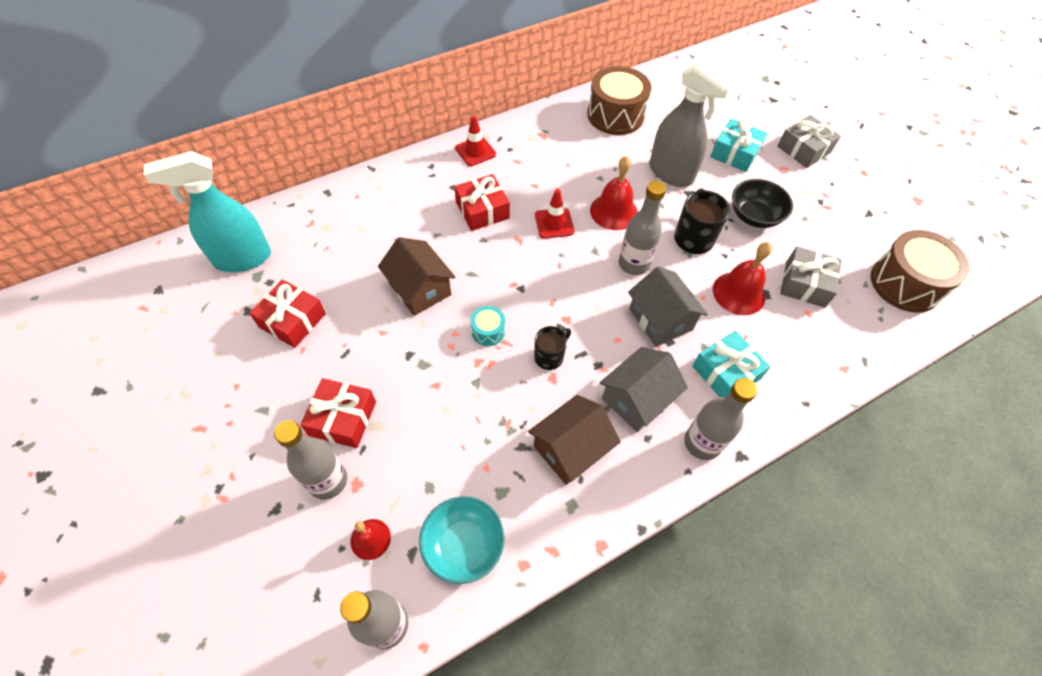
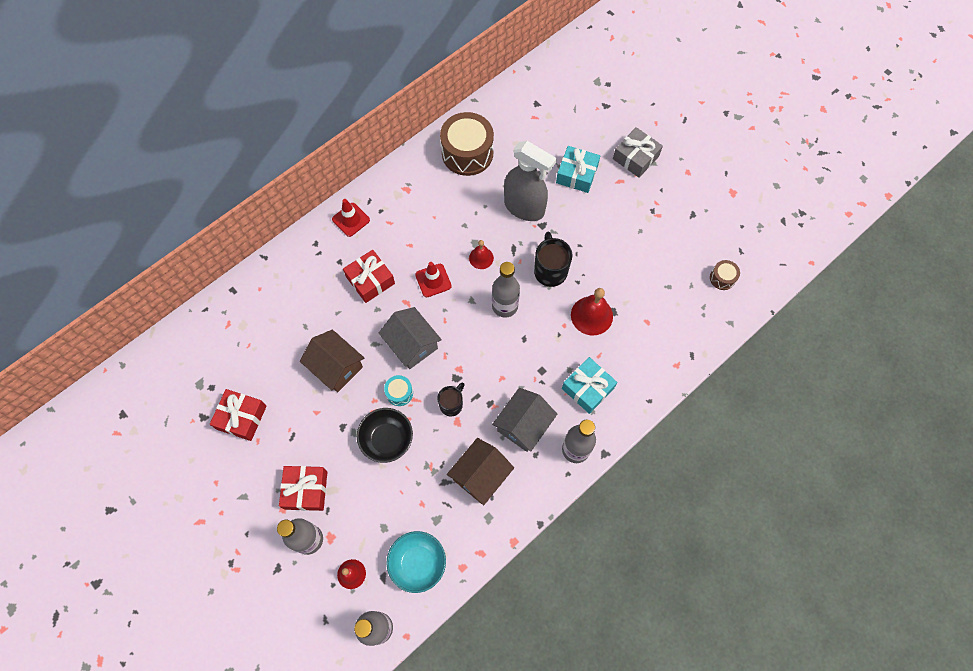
camera: 10 degrees left, 10 degrees up
turquoise spray bottle [144,151,271,272] -> none
red bell [590,156,638,230] -> red bell [469,240,494,269], size x0.60
grey house [628,266,708,347] -> grey house moved to [379,307,442,369]
black bowl [732,179,793,228] -> black bowl moved to [357,408,413,463]
grey gift [780,247,842,308] -> none
brown drum [871,230,970,313] -> brown drum [710,260,740,290], size x0.46

